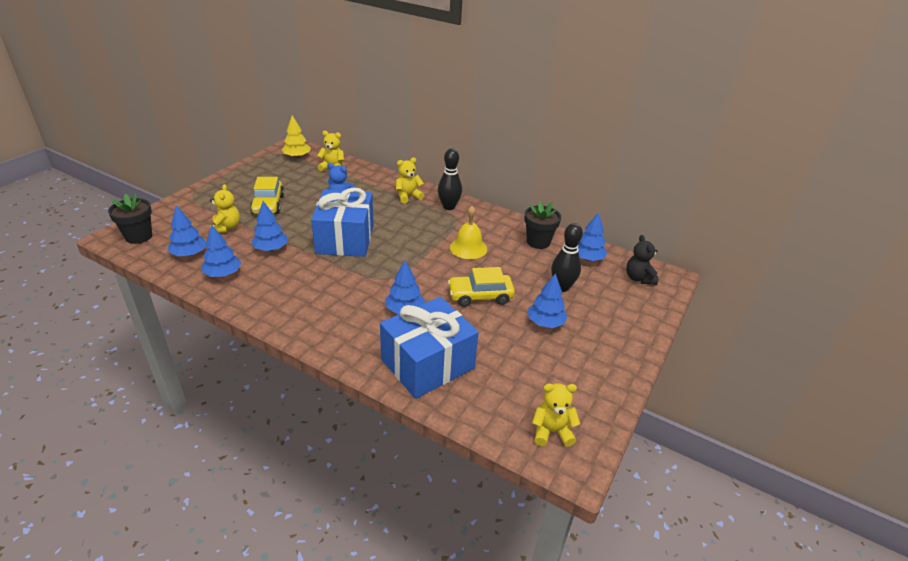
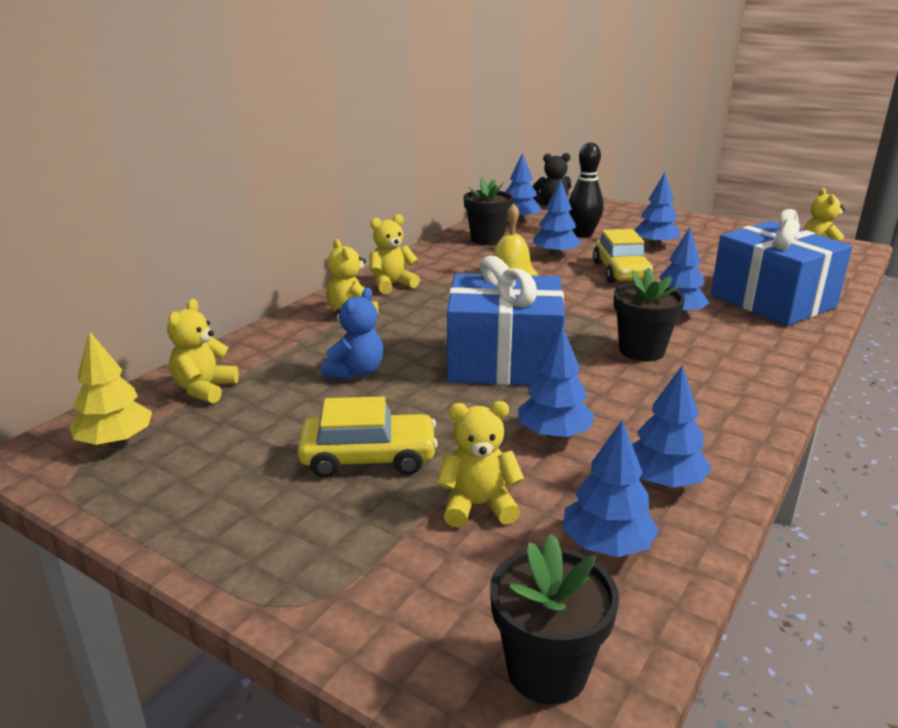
camera: 85 degrees left, 10 degrees down
black bowling pin [438,148,462,210] -> yellow teddy bear [369,214,420,294]
none -> blue tree [533,180,581,257]
none -> black flower pot [614,268,685,361]

